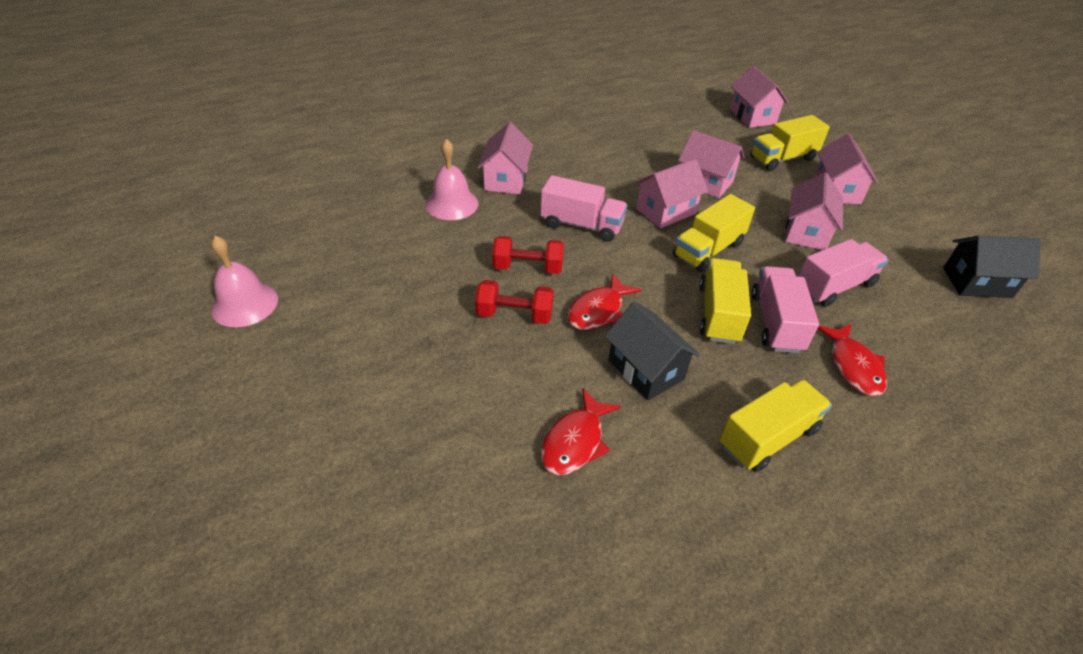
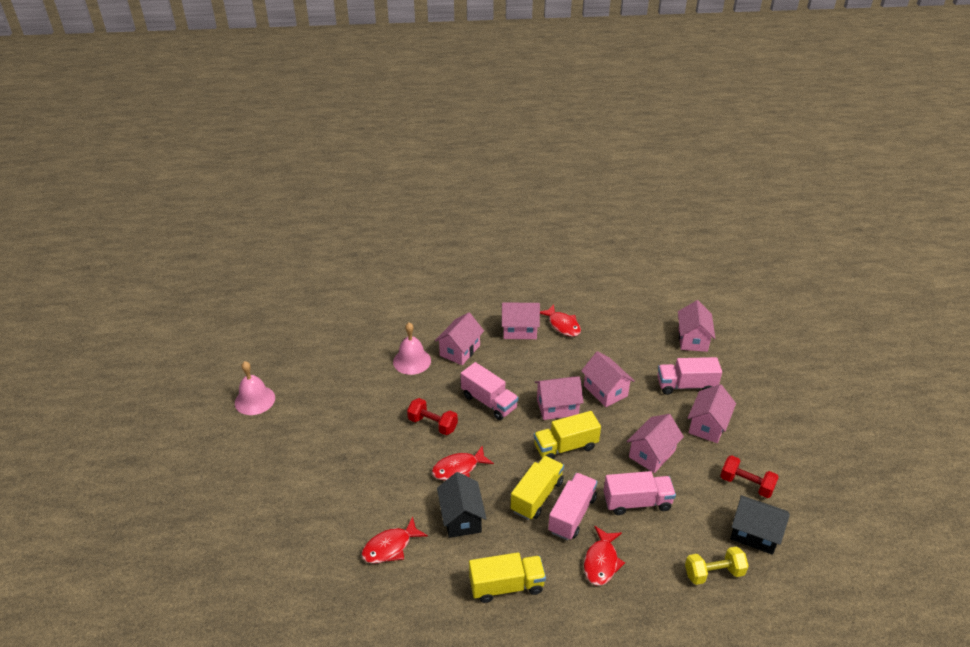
camera: 25 degrees right, 5 degrees down
red dumbbell [475,280,554,324] -> red dumbbell moved to [720,455,779,498]
yellow truck [750,115,830,171] -> pink truck [657,357,722,395]
none -> pink house [502,302,540,339]
none -> red fish [540,304,581,337]
none -> yellow dumbbell [685,546,749,585]

